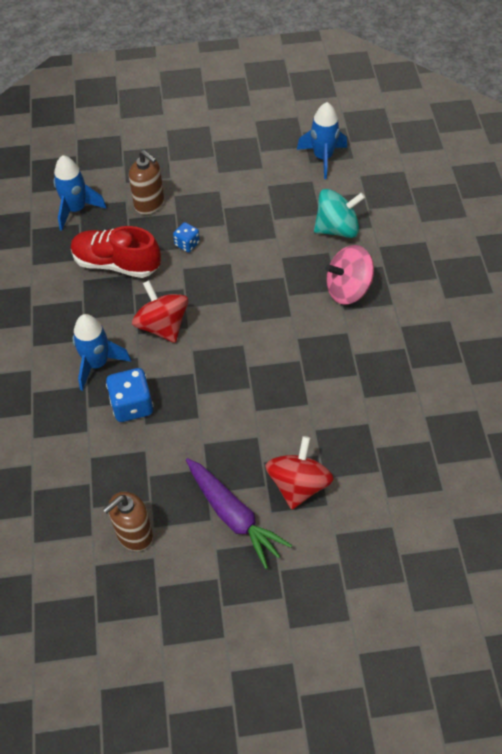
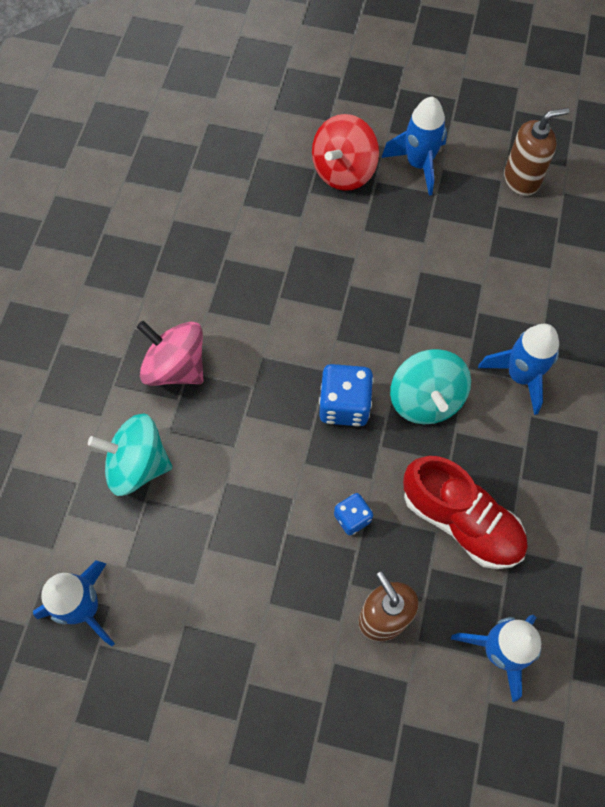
camera: 160 degrees left, 10 degrees up
blue dice [106,368,153,422] -> blue dice moved to [319,364,374,426]
red spinning top [132,280,188,343] -> turquoise spinning top [390,349,471,424]
purple carrot [186,458,292,569] -> blue rocket [381,97,447,196]
pink spinning top [325,245,374,305] -> pink spinning top turned 150 degrees counterclockwise [137,321,204,386]

